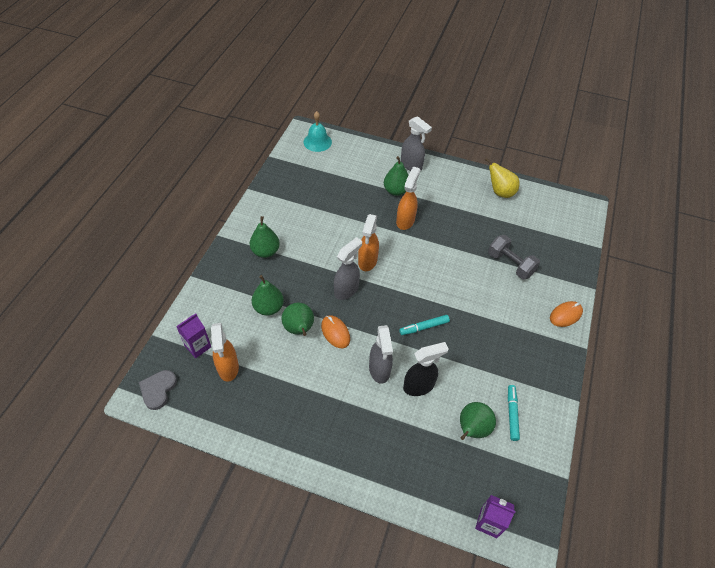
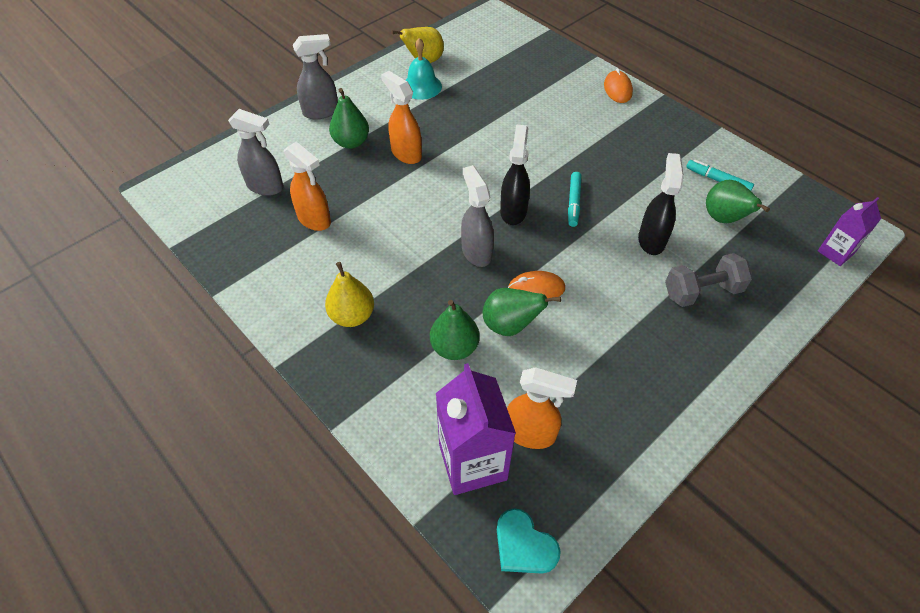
camera: 60 degrees left, 0 degrees up
grey heart [139,370,177,410] -> turquoise heart [497,508,561,574]
purple carton [176,313,211,358] -> purple carton [436,363,516,495], size x1.74
green pear [250,216,280,258] -> yellow pear [325,262,374,327]
turquoise bell [304,111,332,152] -> turquoise bell moved to [406,38,442,100]
orange spray bottle [358,214,379,271] -> orange spray bottle moved to [284,142,331,231]
grey spray bottle [369,325,393,384] -> grey spray bottle moved to [228,109,284,196]
grey dumbbell [488,235,540,280] -> grey dumbbell moved to [665,253,753,307]
none -> black spray bottle [500,124,530,225]

